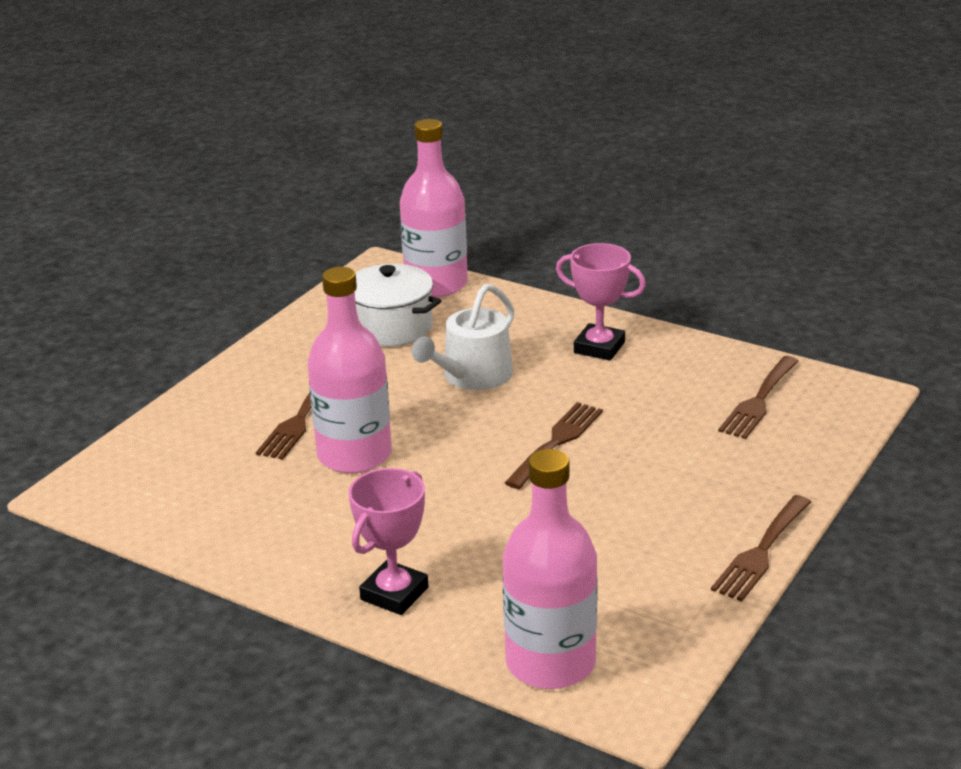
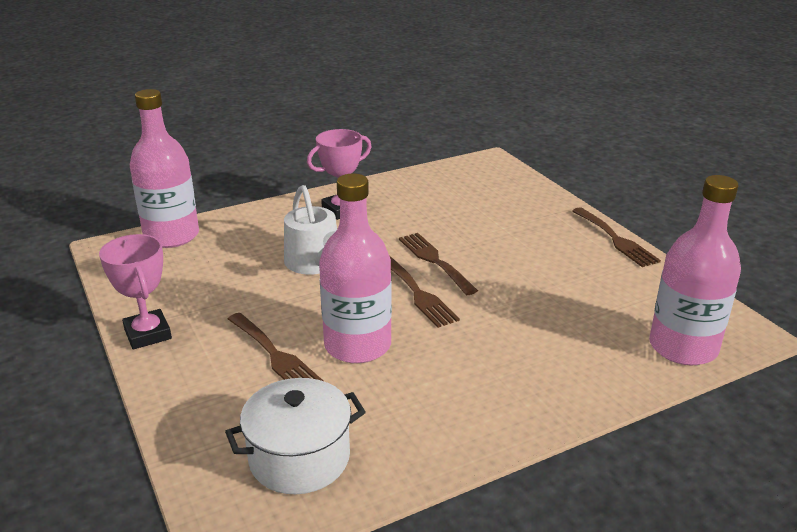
camera: 60 degrees left, 0 degrees up
pink trophy [348,468,428,615] -> pink trophy moved to [99,234,172,350]
white pot [355,264,441,347] -> white pot moved to [225,378,366,494]
brown fork [718,356,799,439] -> brown fork moved to [390,256,460,328]

